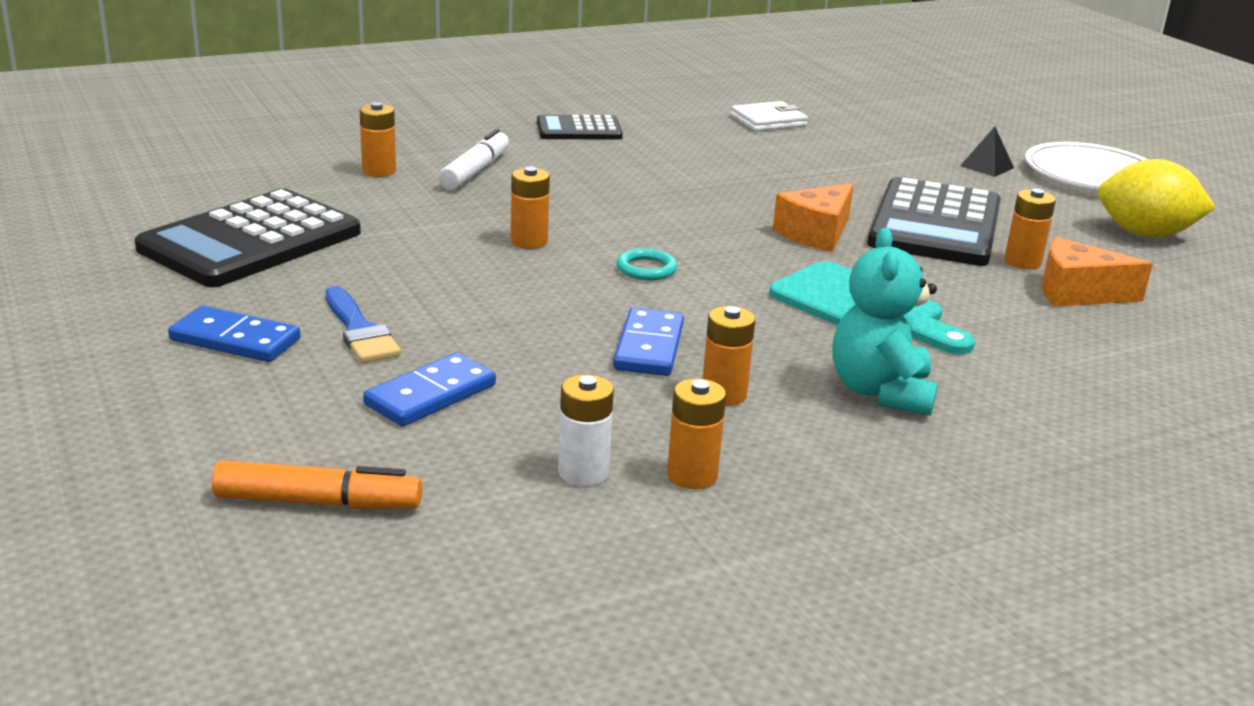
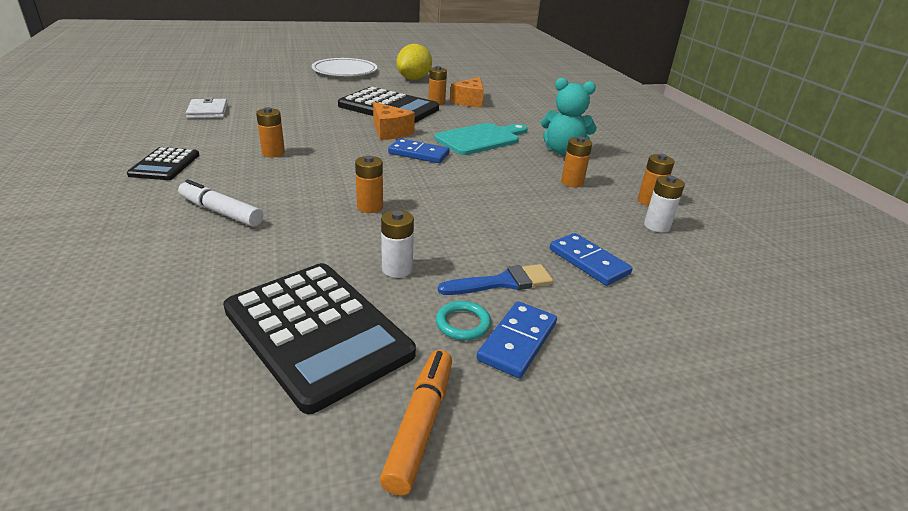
camera: 80 degrees left, 5 degrees up
orange marker [212,461,422,509] -> orange marker moved to [380,350,452,496]
orange battery [360,102,396,177] -> orange battery moved to [256,107,285,157]
blue domino [613,308,684,376] -> blue domino moved to [388,138,450,163]
turquoise ring [617,248,677,281] -> turquoise ring moved to [436,301,491,340]
black pyramid [960,127,1014,177] -> none
none -> white battery [381,210,414,278]

